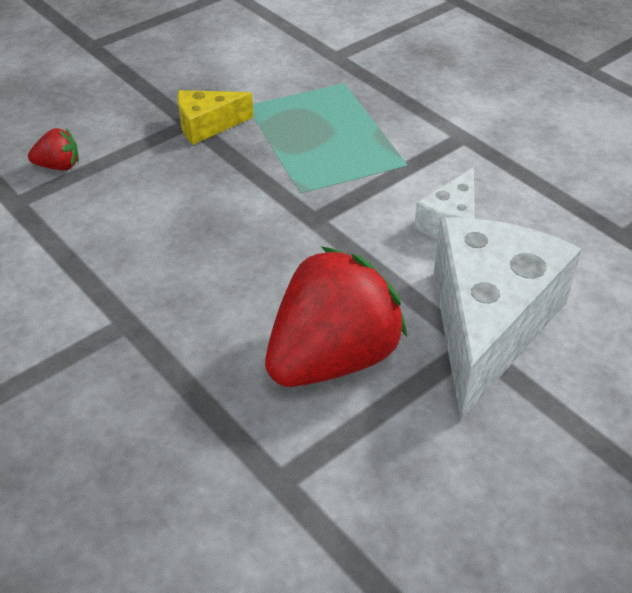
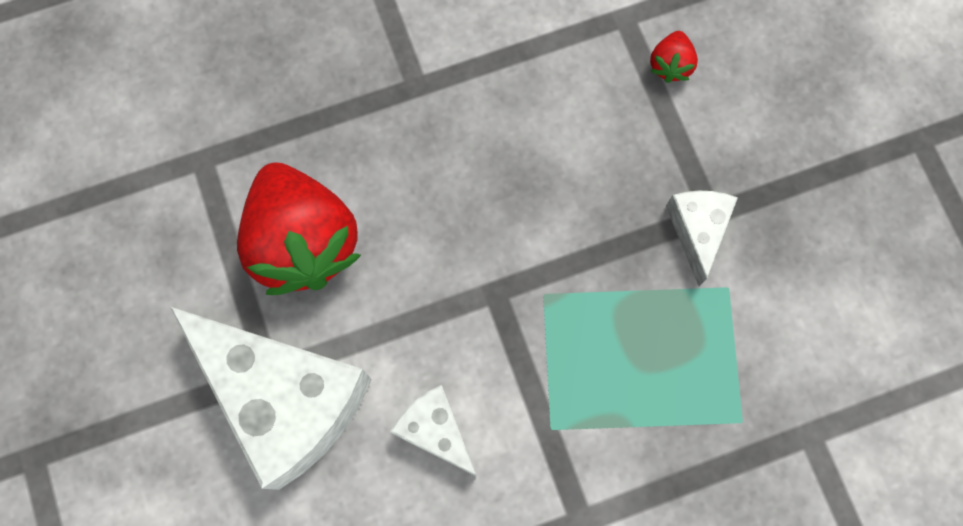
camera: 110 degrees right, 30 degrees up
yellow cheese [177,90,253,145] -> white cheese [666,191,738,286]

